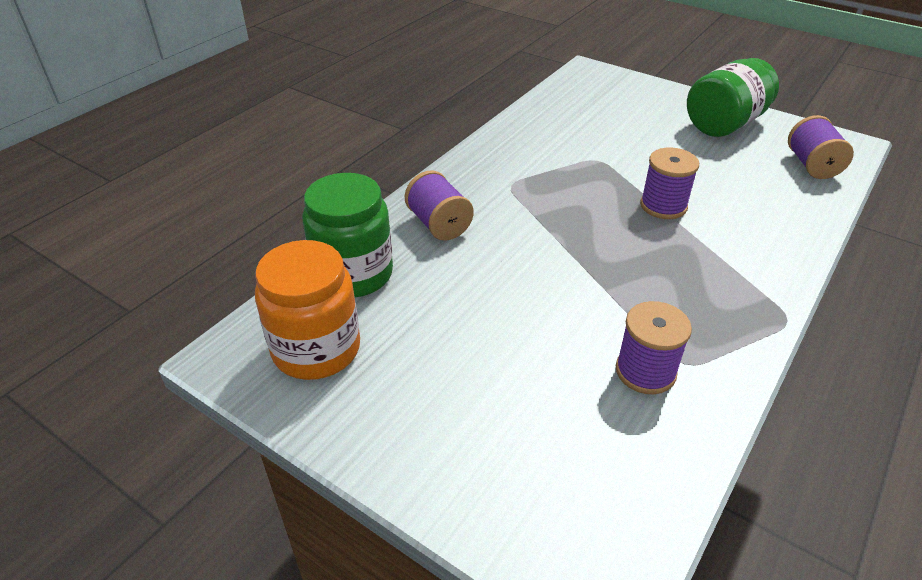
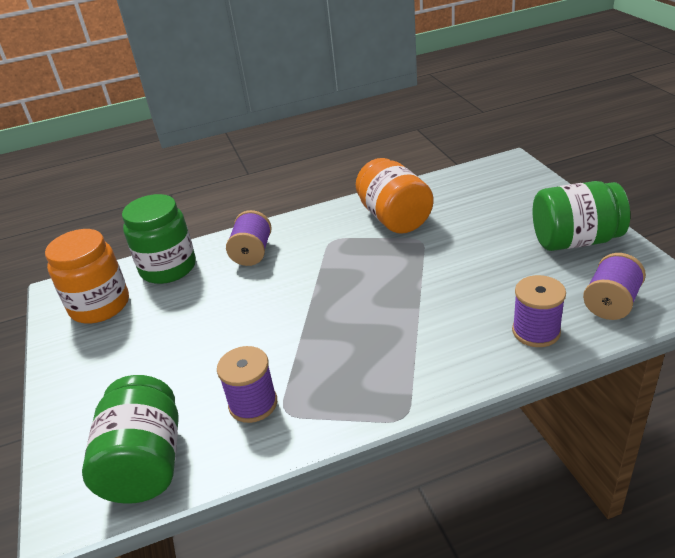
camera: 40 degrees right, 5 degrees down
purple spool [640,148,699,219] -> purple spool moved to [512,275,566,347]
none -> green jar [82,375,179,504]
none -> orange jar [356,158,434,234]

